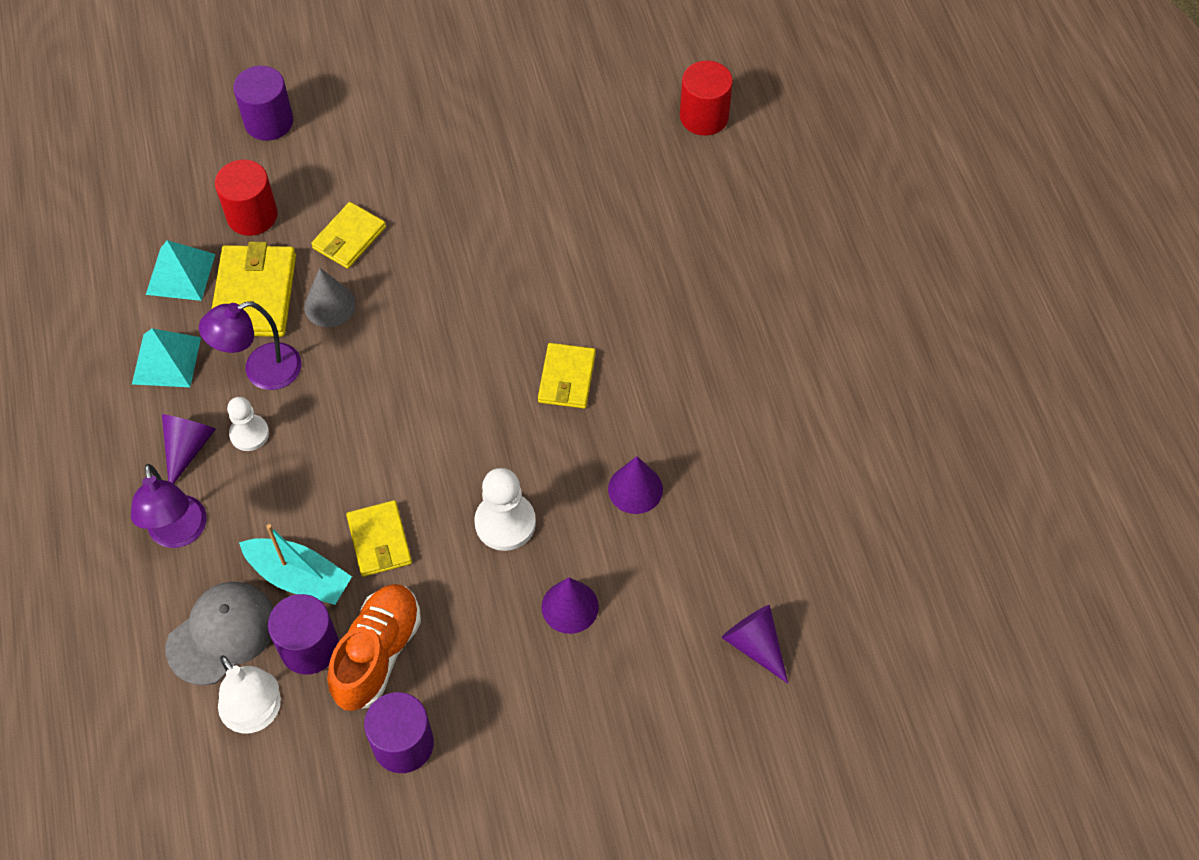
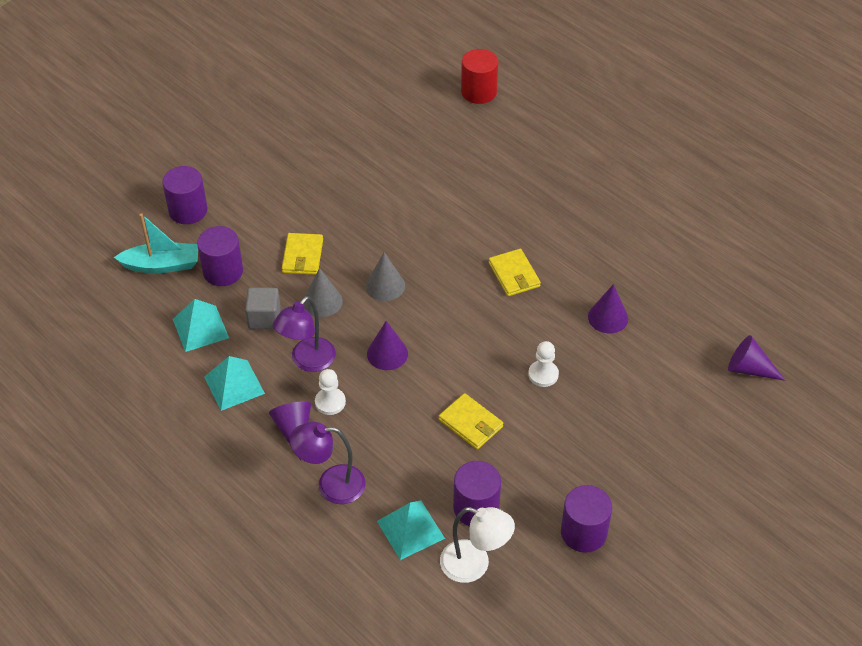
camera: 30 degrees left, 10 degrees down
purple lamp [131,464,207,548] -> purple lamp turned 135 degrees clockwise [290,422,366,504]
grey cap [166,582,274,685] -> turquoise pyramid [377,500,445,560]
yellow wallet [212,241,296,337] -> grey cube [245,288,281,329]
red cylinder [215,159,278,236] -> purple cylinder [197,226,243,286]
turquoise boat [239,524,352,605] -> turquoise boat moved to [114,213,198,273]
orange shoe [327,584,421,711] -> none
white pawn [474,468,536,551] -> white pawn [528,341,559,387], size x0.66
purple cone [542,577,599,634] -> purple cone moved to [367,321,408,370]
none -> grey cone [366,252,405,301]

